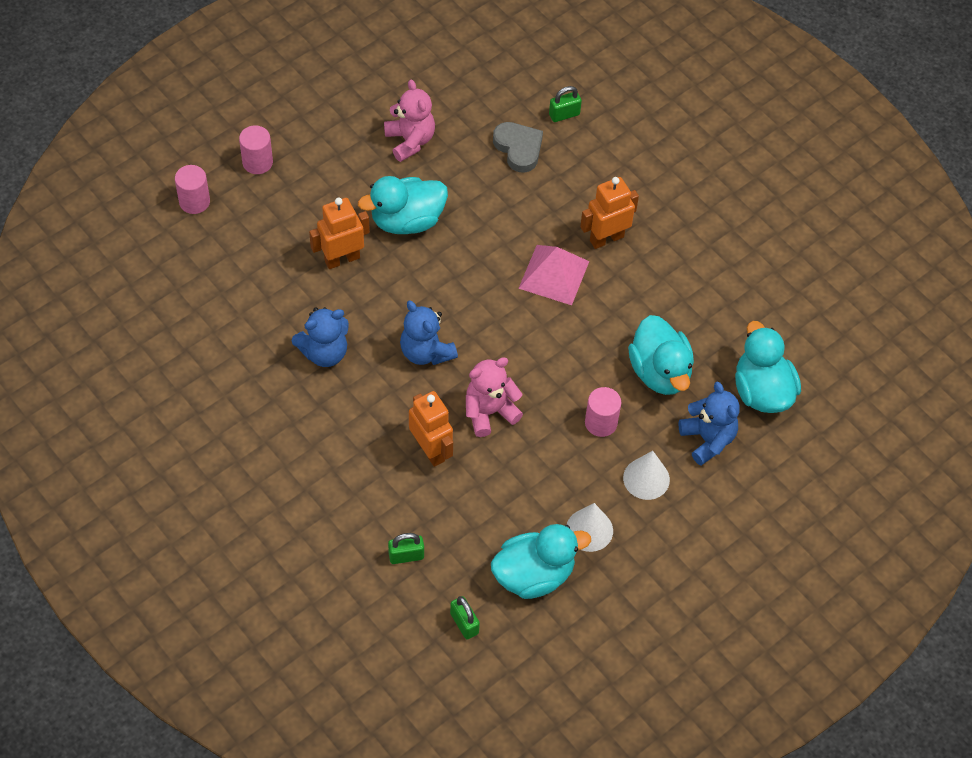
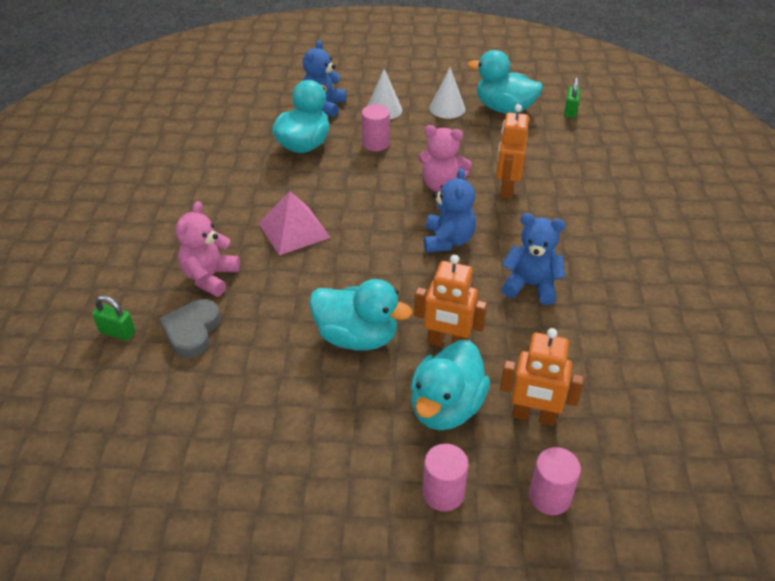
camera: 135 degrees left, 15 degrees down
pink teddy bear [384,79,435,162] -> pink teddy bear moved to [176,201,240,297]
green padlock [388,533,424,564] -> none
orange robot [580,177,639,249] -> orange robot moved to [500,328,584,426]
turquoise duck [735,321,801,413] -> turquoise duck moved to [410,340,490,430]

